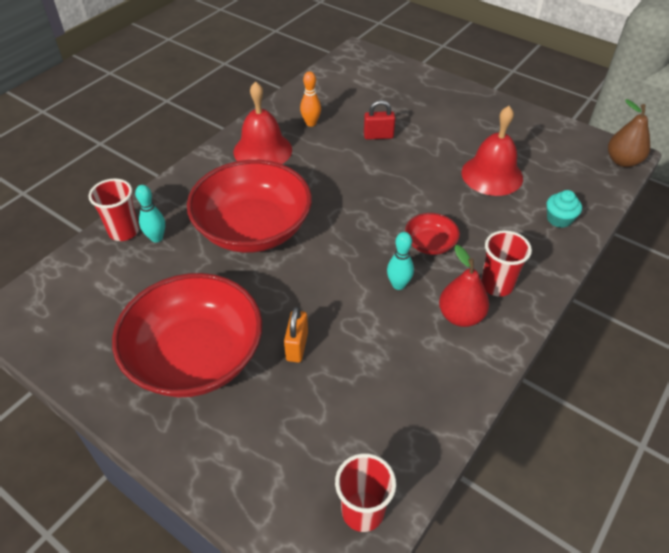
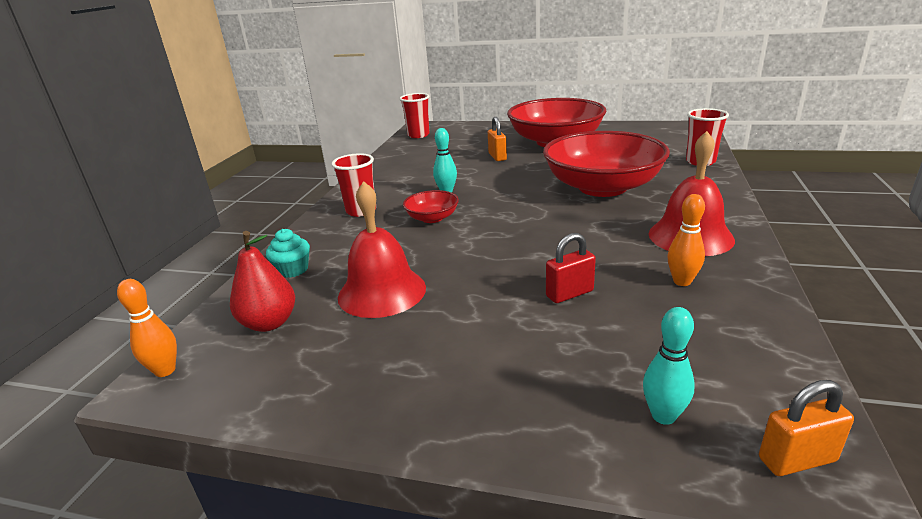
camera: 160 degrees right, 20 degrees down
turquoise bowling pin [135,185,165,243] -> turquoise bowling pin moved to [643,307,695,425]
red pear [439,245,489,327] -> red pear moved to [230,231,295,332]
brown pear [608,99,650,167] -> orange bowling pin [117,279,177,377]
none -> orange padlock [759,380,854,476]

